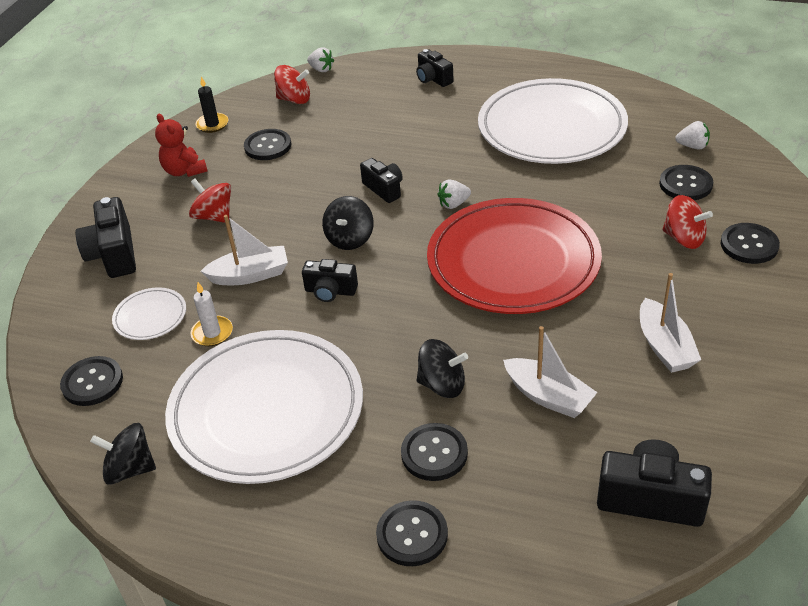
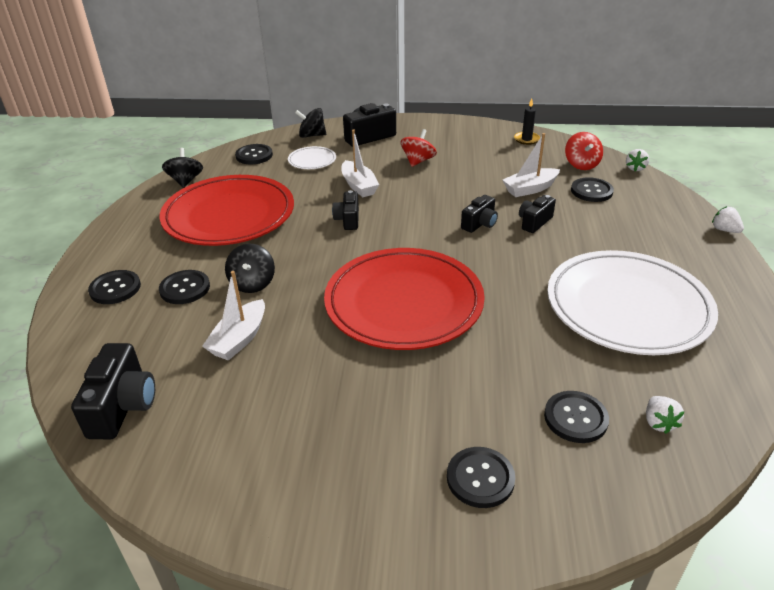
camera: 75 degrees right, 5 degrees down
red teddy bear [155,114,208,177] -> none
white plate [165,330,363,484] -> red plate [159,175,294,246]
white candle [191,282,233,346] -> none
black button [244,129,291,160] -> black button moved to [571,177,614,202]
black spinning top [322,196,374,250] -> black spinning top moved to [295,108,326,138]
black camera [416,49,454,87] -> black camera moved to [519,195,556,233]
white strawberry [437,179,471,209] -> white strawberry moved to [712,206,744,233]
white boat [640,273,701,373] -> white boat moved to [503,133,560,197]
red spinning top [662,195,713,249] -> none

